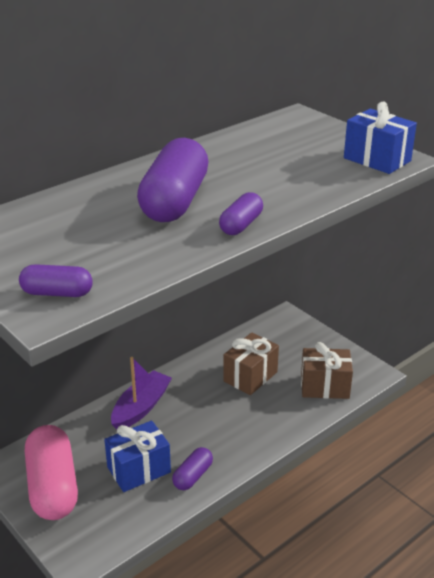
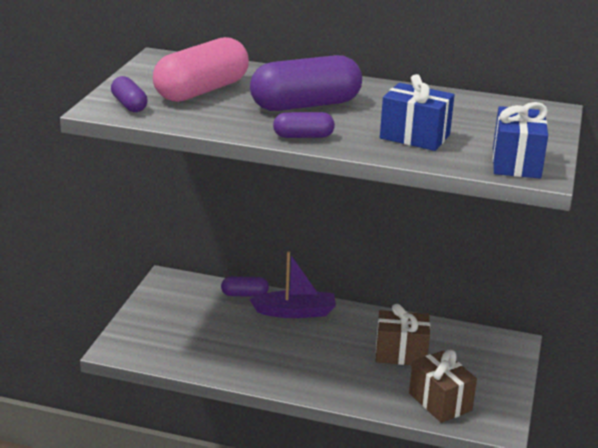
camera: 55 degrees right, 5 degrees down
pink capsule [25,425,78,520] -> pink capsule moved to [153,37,249,102]
blue gift [104,421,171,492] -> blue gift moved to [380,74,454,151]
purple capsule [172,447,213,490] -> purple capsule moved to [221,276,269,297]

